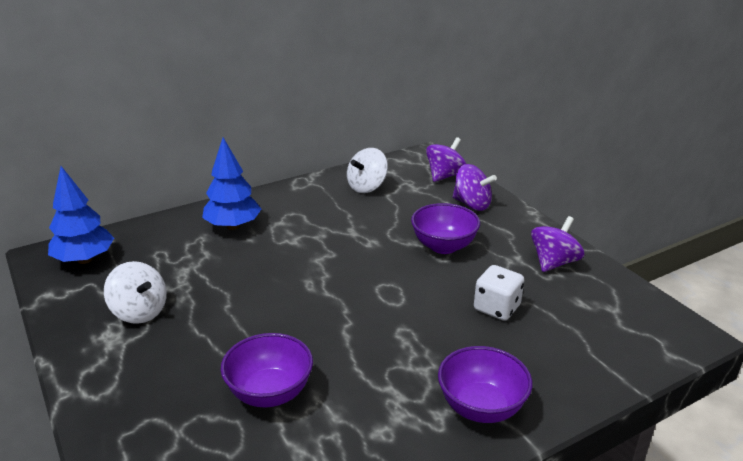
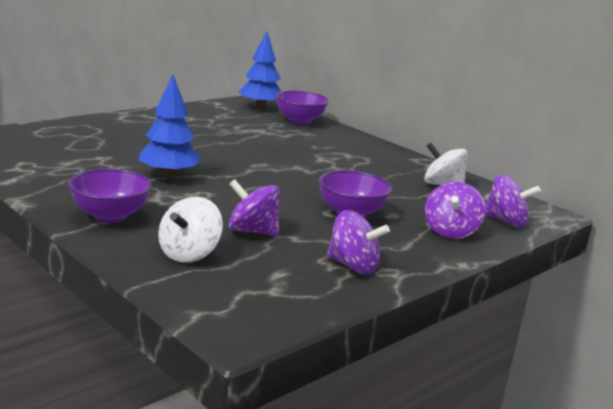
camera: 75 degrees right, 10 degrees down
white spinning top [104,261,167,324] -> white spinning top moved to [158,197,223,263]
blue tree [202,137,261,230] -> blue tree moved to [139,74,201,179]
purple bowl [221,333,313,407] -> purple bowl moved to [276,91,329,124]
white dice [474,265,524,321] -> purple spinning top [229,179,280,236]

